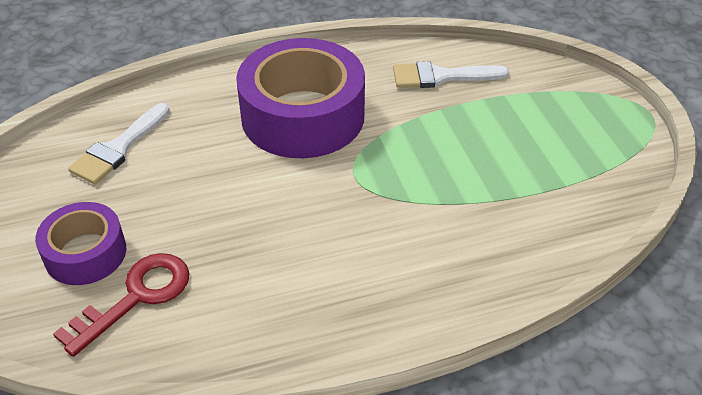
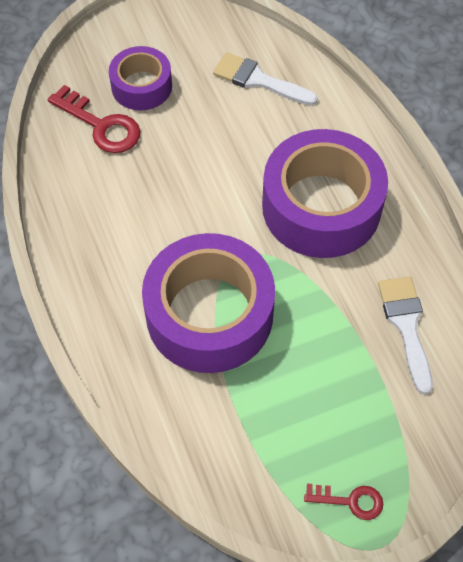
camera: 85 degrees right, 15 degrees up
none -> purple tape [142,233,275,373]
none -> red key [304,484,383,520]

